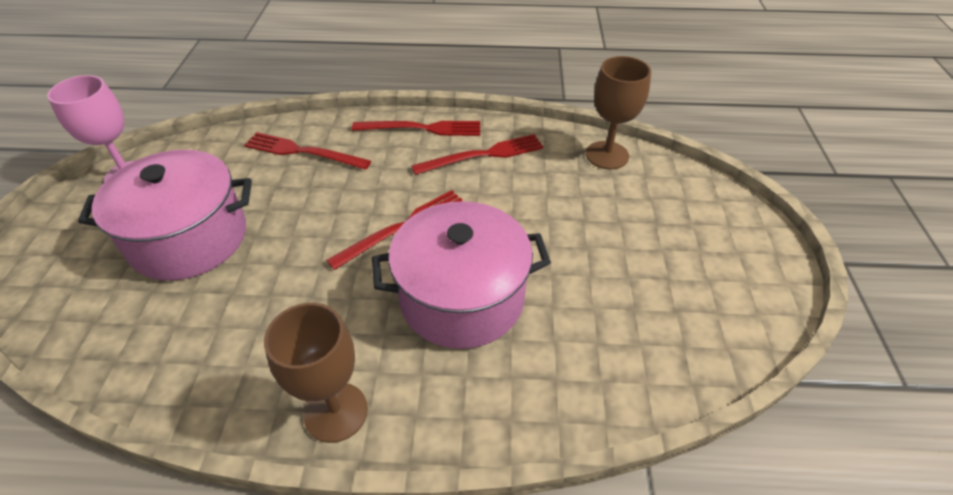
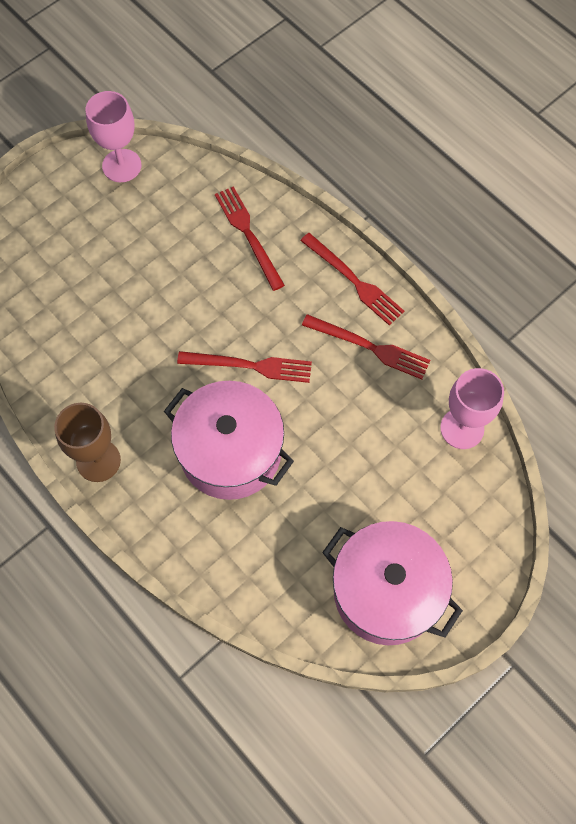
camera: 45 degrees right, 20 degrees up
pink pot [78,150,252,281] -> pink pot moved to [322,521,463,645]
brown goblet [586,56,651,170] -> pink goblet [440,368,504,449]

